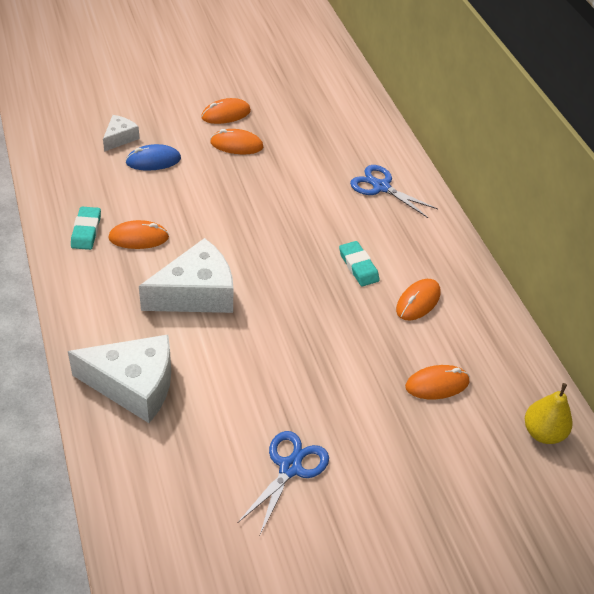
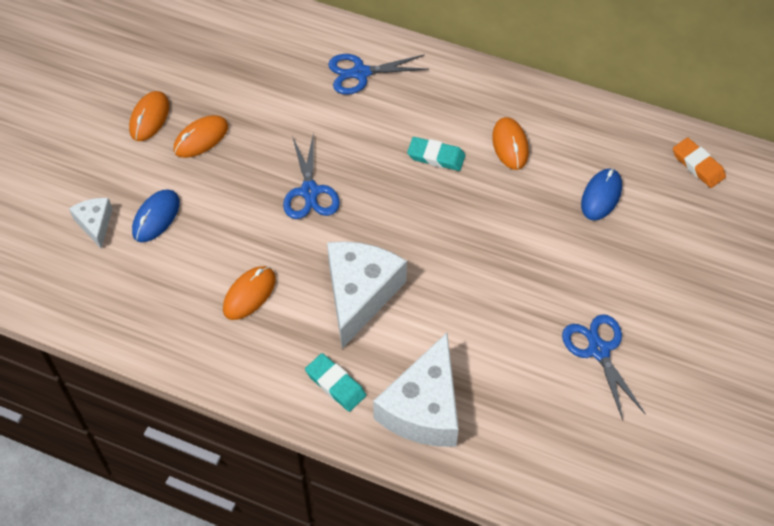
camera: 45 degrees left, 10 degrees up
white cheese [68,335,171,423] -> white cheese turned 150 degrees clockwise [373,333,459,447]
turquoise eraser [71,207,101,250] -> turquoise eraser moved to [305,353,366,412]
orange mouse [405,365,470,399] -> blue mouse [581,168,622,221]
yellow pear [525,383,572,444] -> orange eraser [673,138,726,188]
none -> blue scissors [283,136,340,219]

